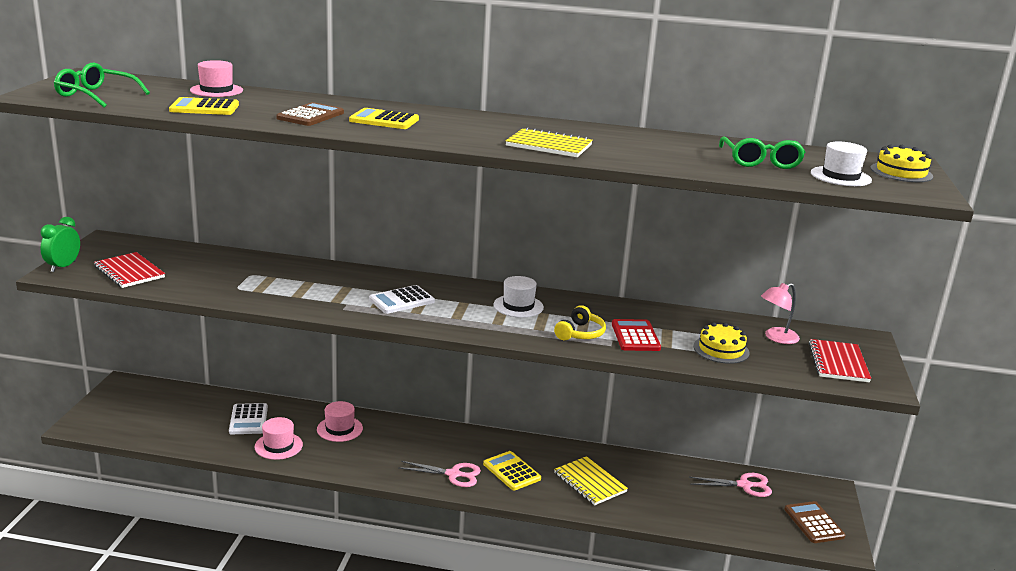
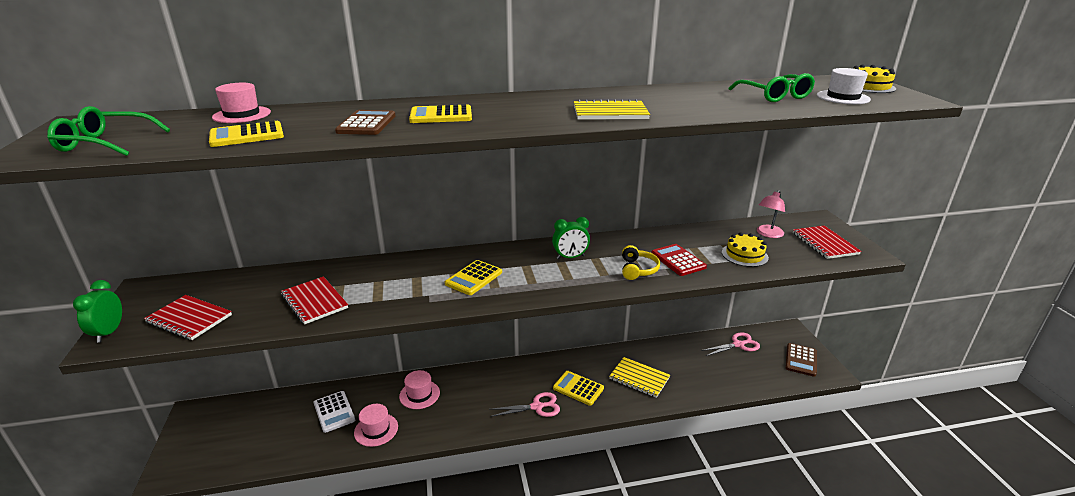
camera: 20 degrees left, 5 degrees up
white calculator [369,285,435,314] -> yellow calculator [445,260,502,295]
white hat [493,276,544,318] -> green clock [552,217,590,259]
brown calculator [784,501,846,543] -> brown calculator turned 120 degrees counterclockwise [785,343,817,377]
none -> red notebook [281,276,348,324]

